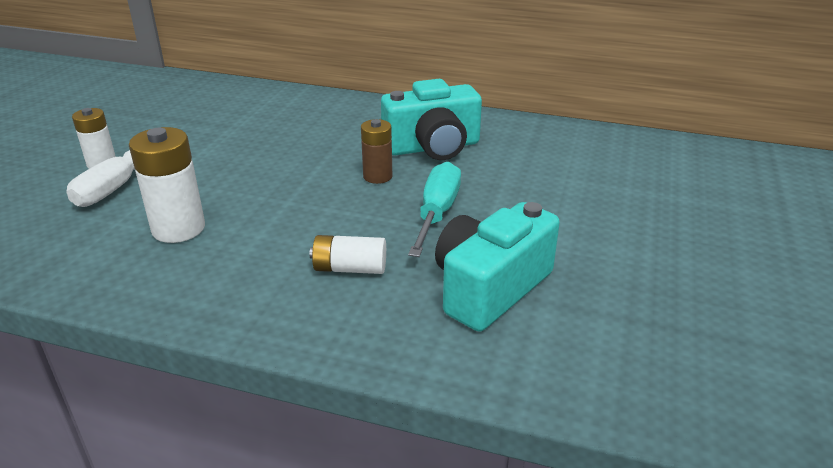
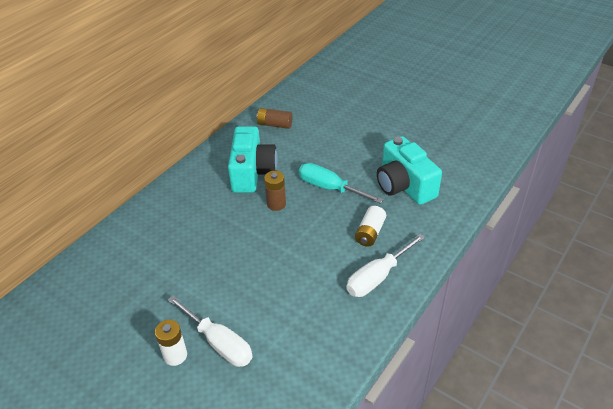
camera: 70 degrees left, 10 degrees up
white battery [129,127,205,243] -> none
none -> brown battery [256,108,293,129]
none -> white screwdriver [346,234,425,297]

